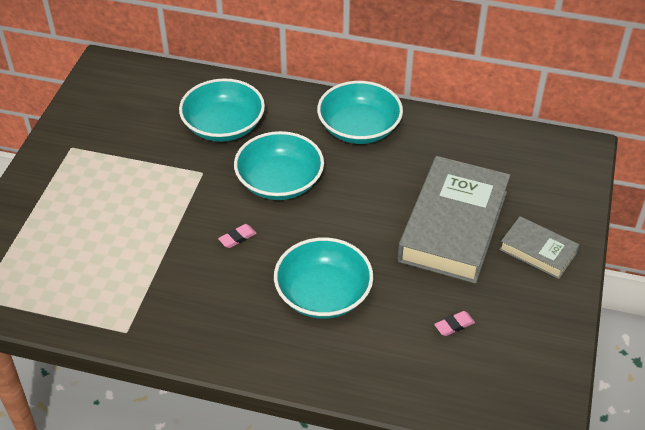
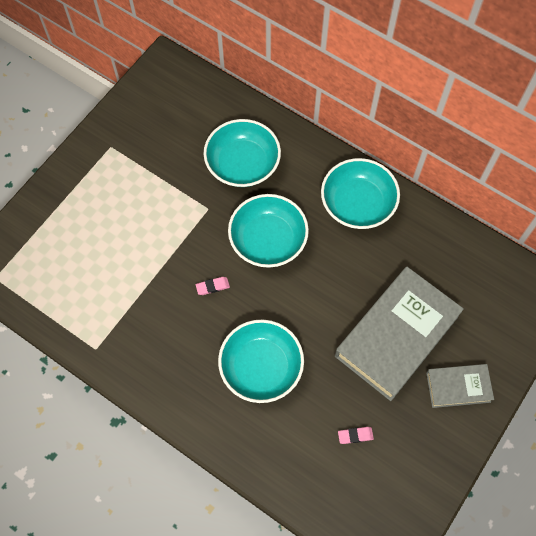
camera: 20 degrees right, 20 degrees up
grey book [499,216,579,279] -> grey book turned 60 degrees counterclockwise [426,364,494,408]

